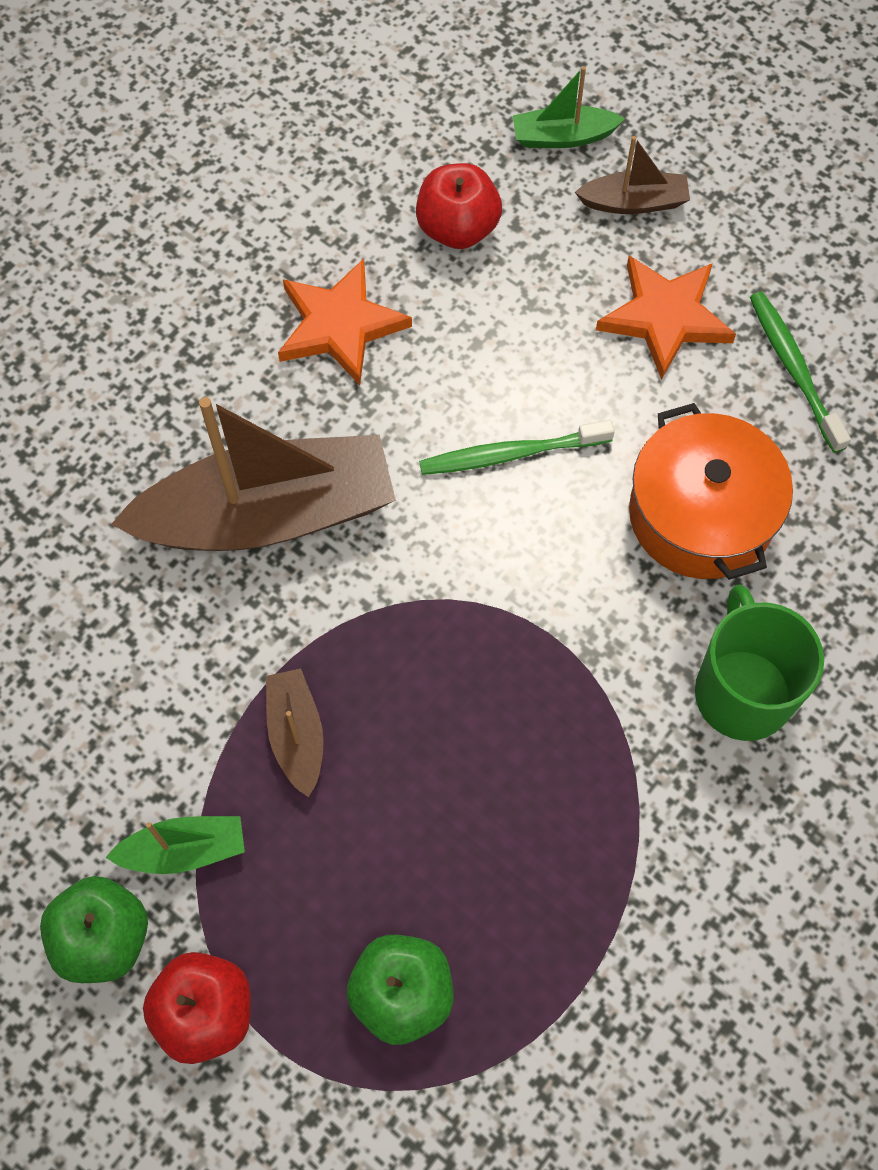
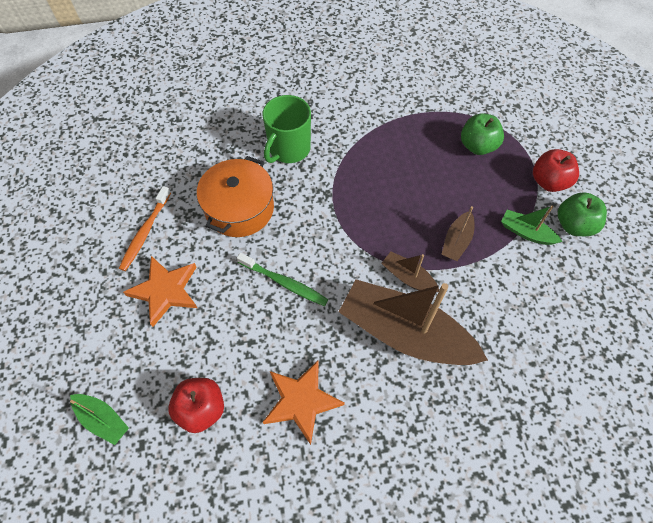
camera: 140 degrees left, 5 degrees down
brown boat [575,136,690,214] -> brown boat moved to [381,252,439,292]
green toothbrush [750,292,851,453] -> orange toothbrush [119,186,171,271]

